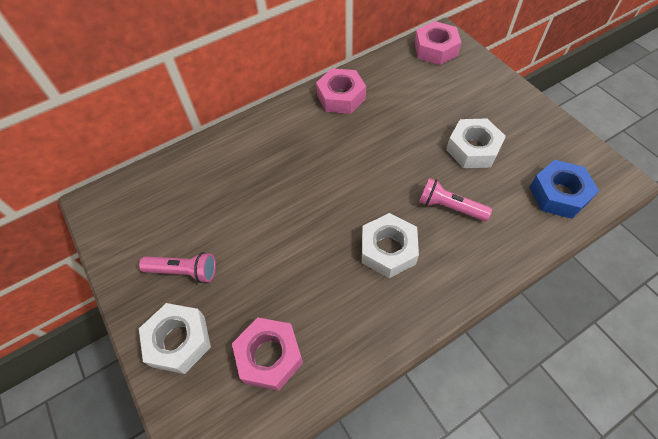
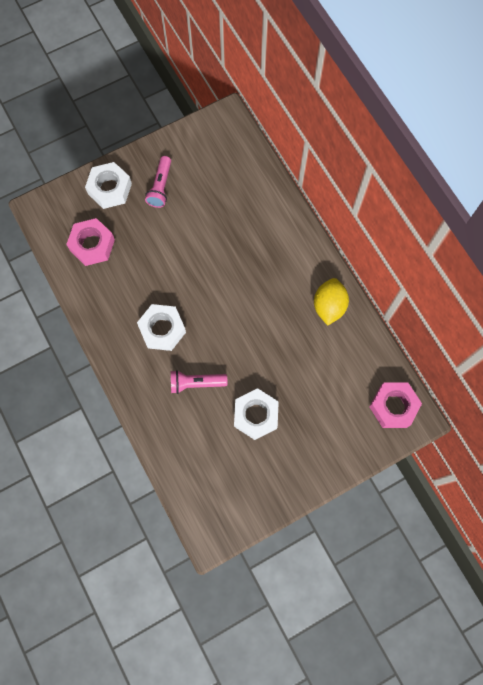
camera: 90 degrees right, 15 degrees up
pink nut [316,68,366,114] -> yellow lemon [314,278,349,325]
pink flashlight [419,178,492,221] -> pink flashlight turned 120 degrees counterclockwise [171,370,227,394]
blue nut [529,160,599,219] -> none

